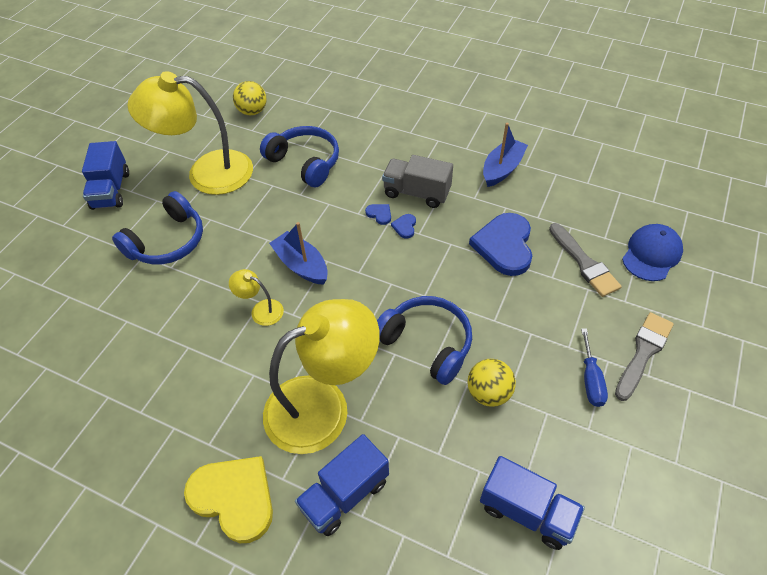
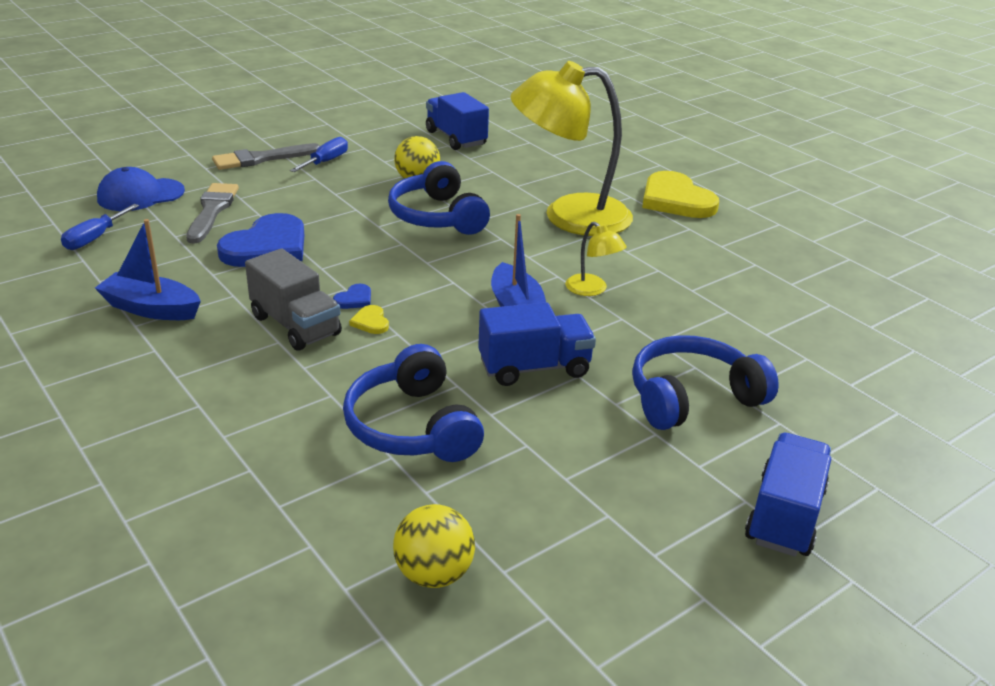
camera: 155 degrees left, 20 degrees down
yellow lamp [128,71,253,195] -> none
blue truck [295,434,389,536] -> blue truck moved to [478,302,596,386]
blue heart [365,204,391,225] -> yellow heart [349,305,389,334]
blue boat [483,123,528,187] -> blue boat turned 45 degrees clockwise [95,219,201,320]
none -> blue screwdriver [61,204,139,250]

